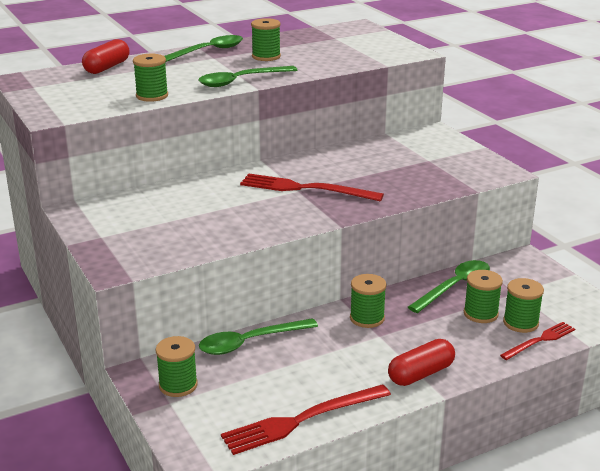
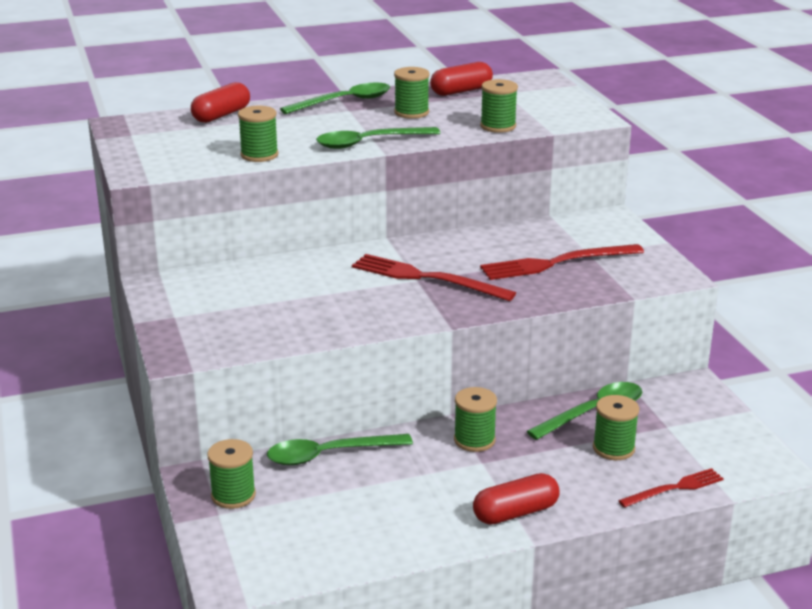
camera: 10 degrees right, 0 degrees up
red fork [221,384,391,455] -> red fork moved to [480,244,644,280]
green spool [503,278,544,333] -> green spool moved to [480,79,518,133]
none -> red capsule [430,62,493,96]

